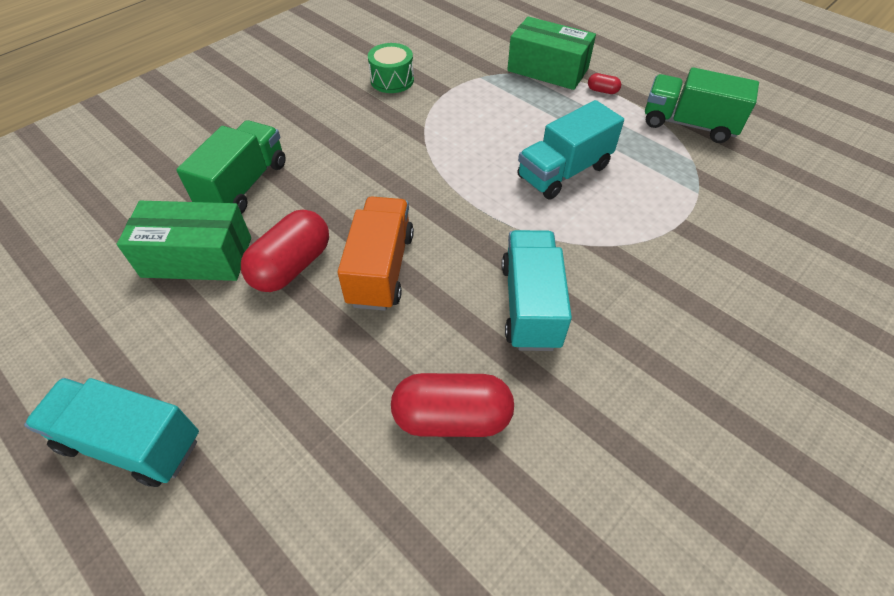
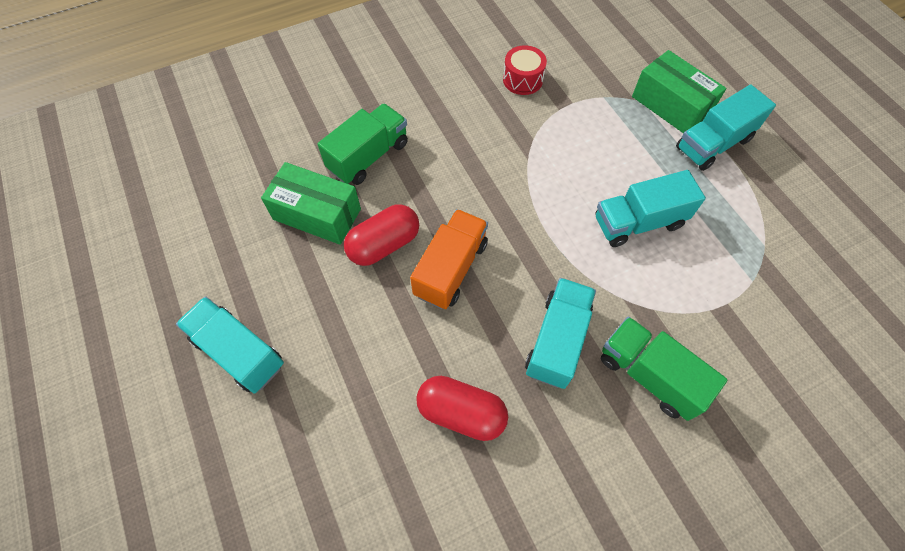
camera: 20 degrees right, 10 degrees up
green drum [368,43,414,93] -> red drum [503,45,547,95]
red capsule [588,73,621,94] -> turquoise truck [676,84,776,171]
green truck [645,67,759,143] -> green truck moved to [601,316,728,421]

